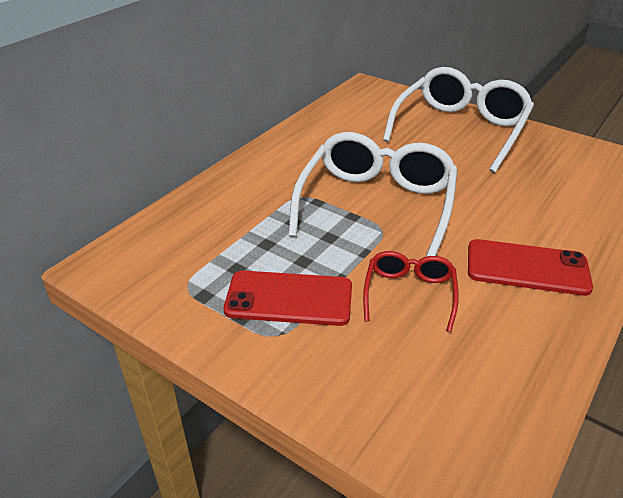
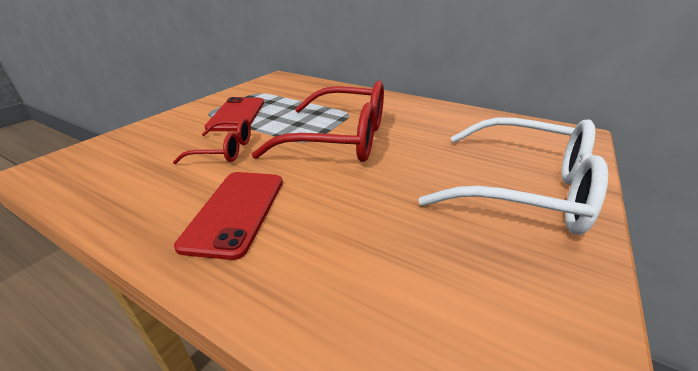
camera: 85 degrees right, 5 degrees down
white glasses [288,132,458,257] -> red glasses [252,81,384,162]

